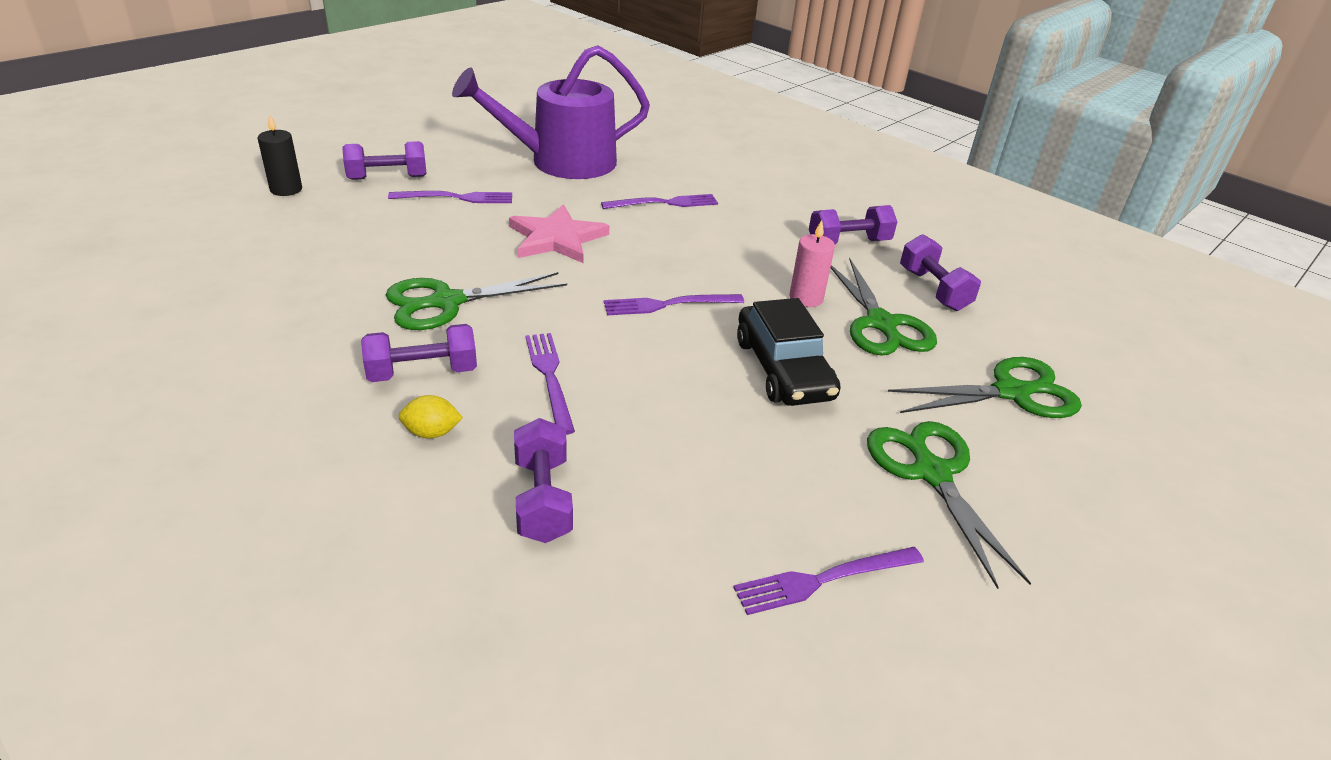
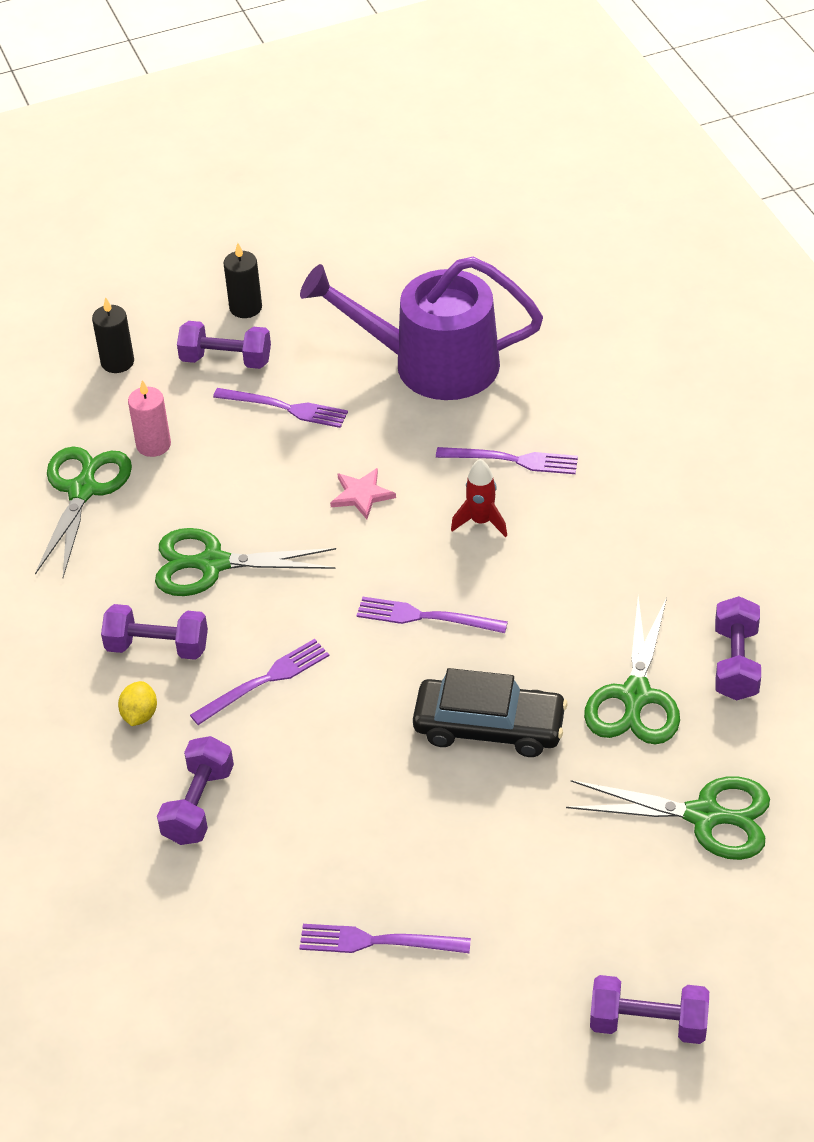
camera: 30 degrees right, 10 degrees up
yellow lemon [399,395,463,439] -> yellow lemon turned 75 degrees clockwise [118,681,157,726]
pink star [509,204,609,263] -> pink star [330,468,396,519], size x0.58
purple fork [525,333,575,435] -> purple fork turned 45 degrees clockwise [190,639,329,725]
black car [737,298,841,406] -> black car turned 90 degrees counterclockwise [413,668,568,757]
pink candle [789,220,835,307] -> pink candle moved to [128,380,171,457]
purple dumbbell [809,205,897,245] -> purple dumbbell moved to [590,975,709,1044]
green scissors [867,421,1031,589] -> green scissors moved to [35,447,132,578]
none -> black candle [223,243,262,318]
none -> red rocket [451,459,507,537]

